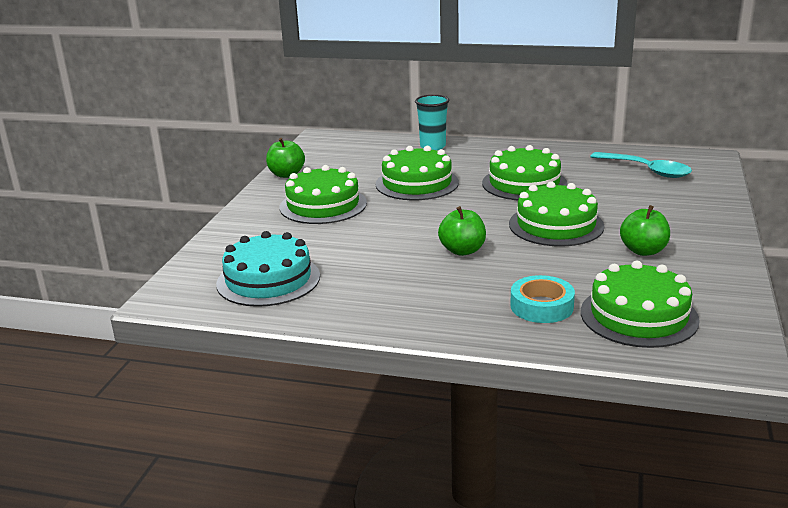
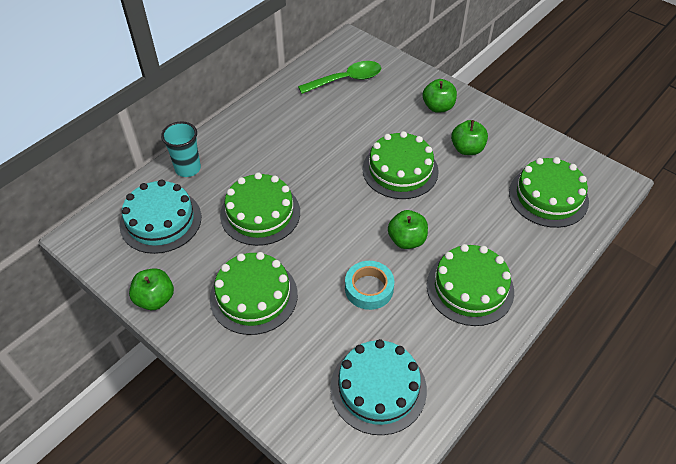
camera: 65 degrees left, 25 degrees up
green cake [482,145,568,200] -> green cake moved to [427,244,514,326]
turquoise tape [510,275,575,323] -> turquoise tape moved to [345,261,394,310]
turquoise spoon [590,152,692,178] -> green spoon [298,61,381,94]
none -> turquoise cake [120,179,201,254]
none -> green apple [423,79,457,113]

